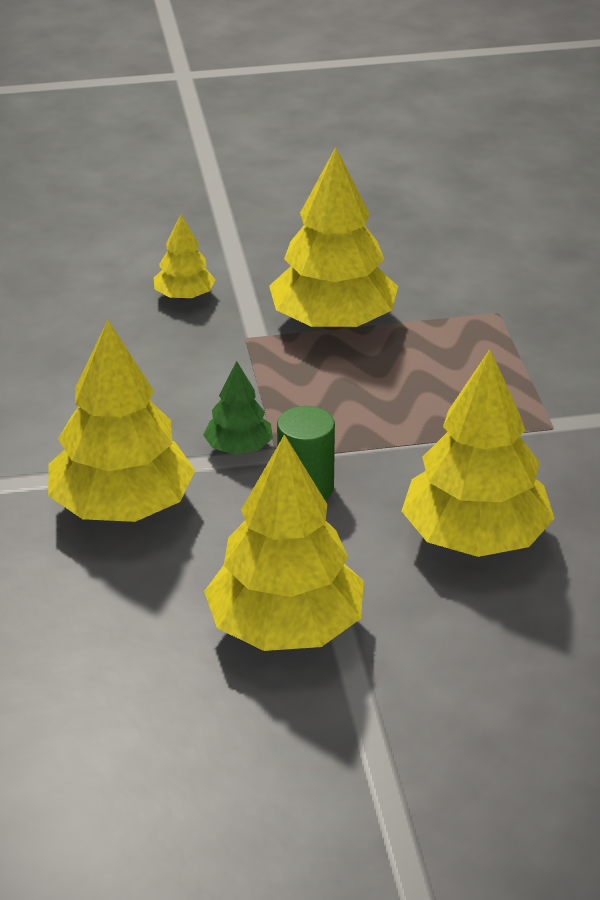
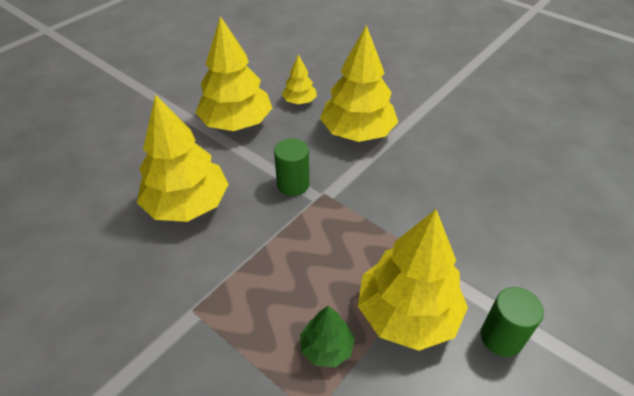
camera: 140 degrees right, 10 degrees up
yellow tree [154,214,215,300] -> yellow tree moved to [282,55,317,104]
green tree [203,361,273,455] -> green tree moved to [300,306,355,367]
none -> green cylinder [481,287,544,357]

